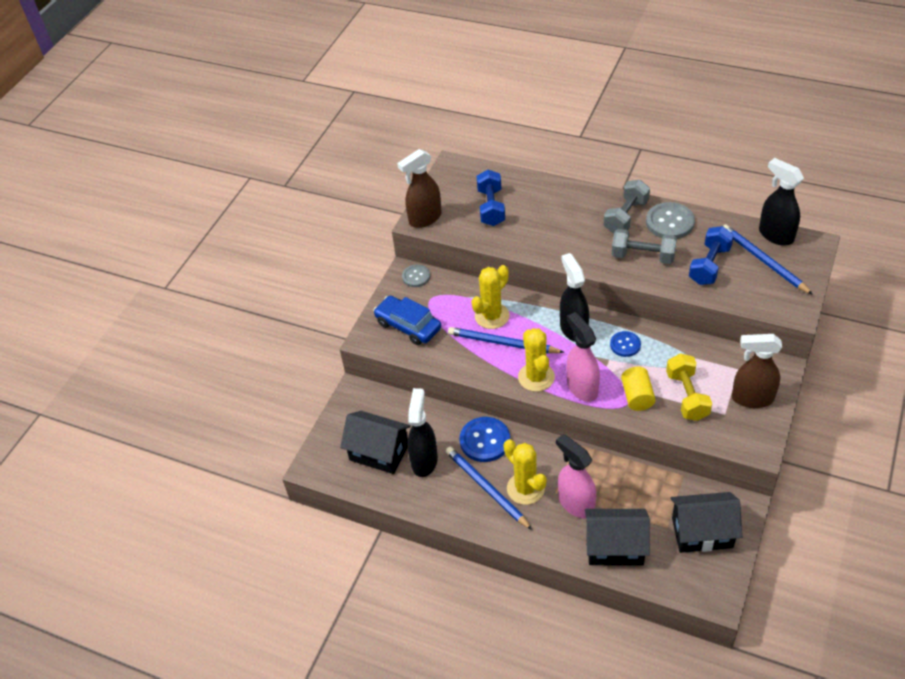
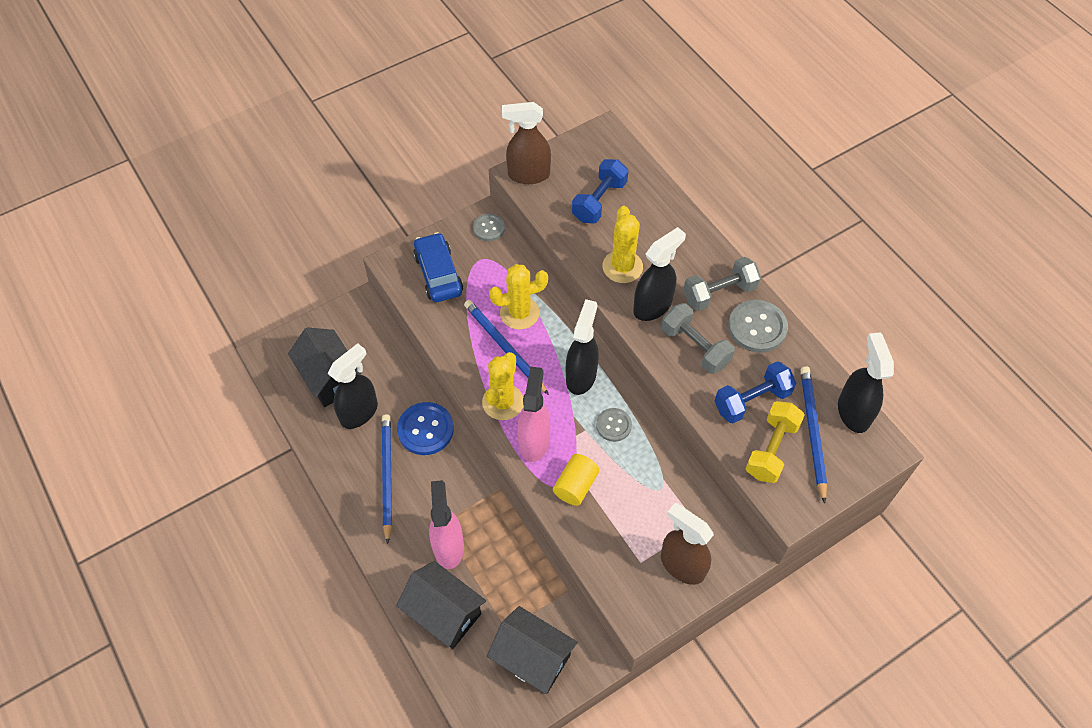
camera: 30 degrees right, 10 degrees up
yellow cactus [503,439,547,505] -> yellow cactus moved to [602,206,643,283]
blue button [610,331,641,357] -> grey button [596,408,632,442]
yellow dumbbell [666,353,712,421] -> yellow dumbbell moved to [745,401,805,483]
none -> black spray bottle [633,227,686,321]

